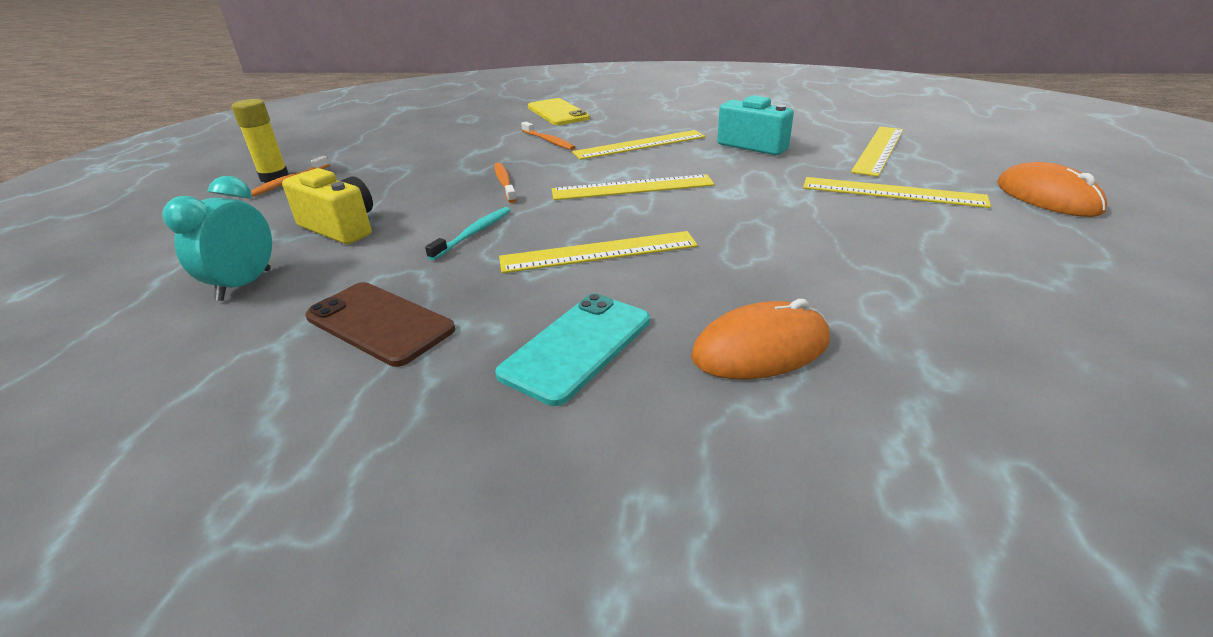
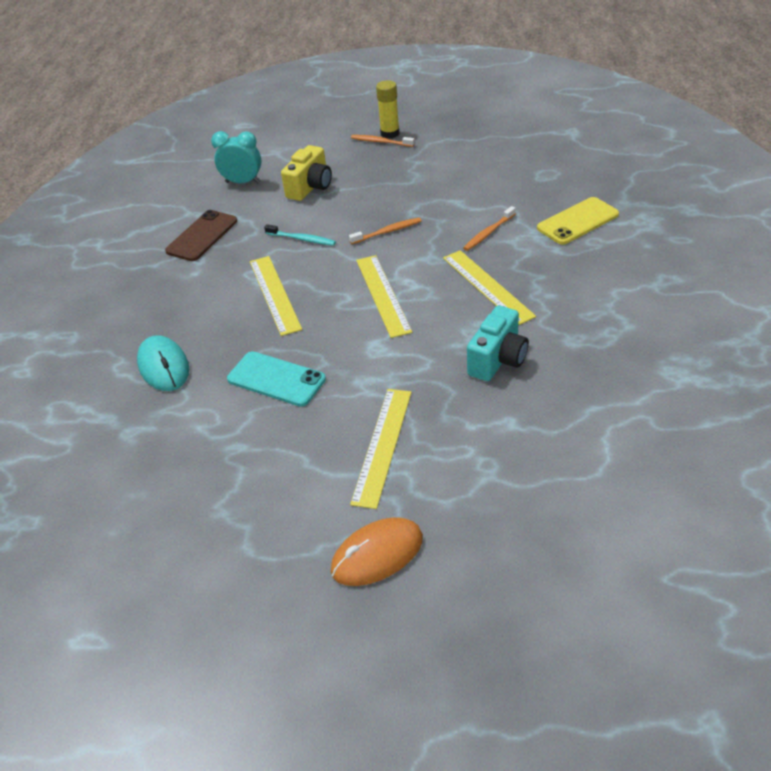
camera: 85 degrees right, 10 degrees up
turquoise phone [495,294,650,406] -> turquoise phone moved to [227,351,326,407]
orange mouse [691,299,830,379] -> turquoise mouse [137,335,189,391]
yellow ruler [851,126,903,177] -> none

